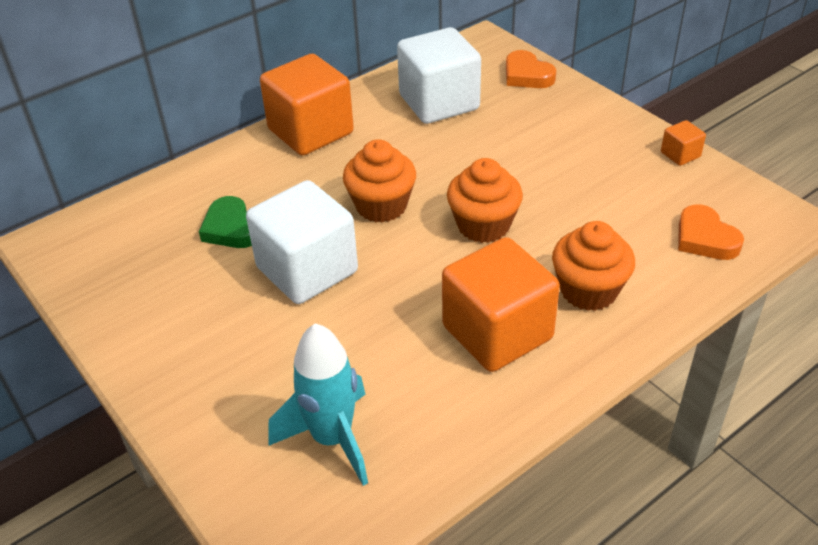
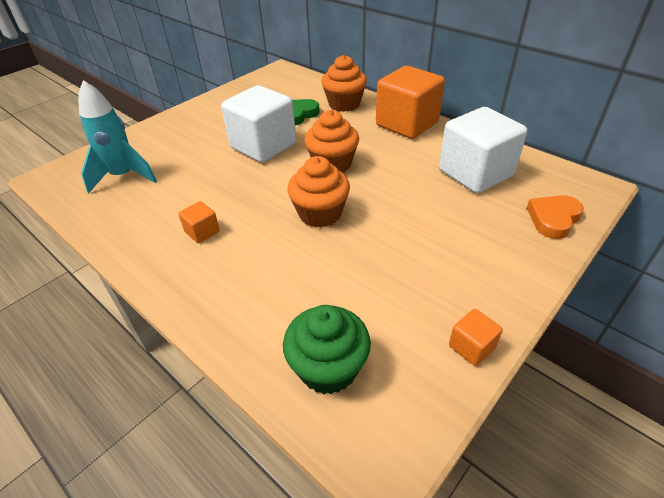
camera: 80 degrees right, 0 degrees up
orange cube [442,237,560,372] -> orange cube [178,201,220,243], size x0.43
orange cupcake [552,221,635,311] -> orange cupcake moved to [321,55,367,112]
orange heart [678,204,744,260] -> green cupcake [283,305,371,395]

